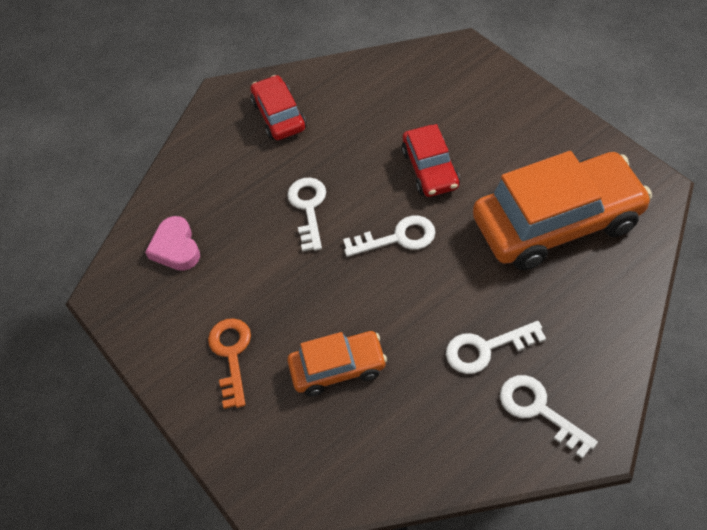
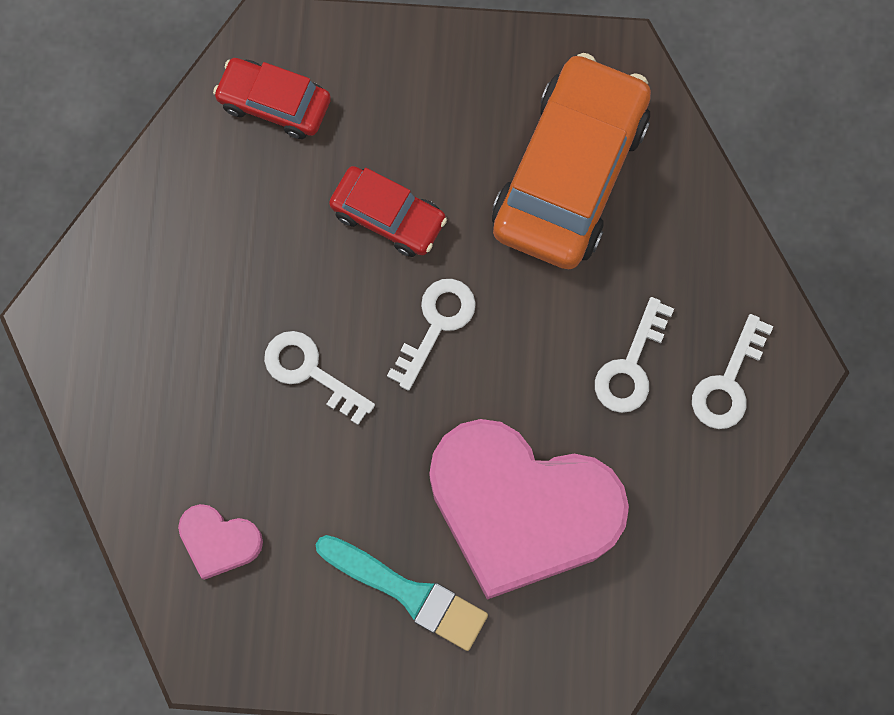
camera: 55 degrees left, 20 degrees up
orange key [208,318,251,409] -> turquoise brush [316,535,488,651]
red car [251,75,306,140] -> red car moved to [213,58,331,139]
orange car [287,331,387,396] -> pink heart [429,419,629,600]
white key [500,375,598,459] -> white key turned 60 degrees counterclockwise [692,314,773,429]

